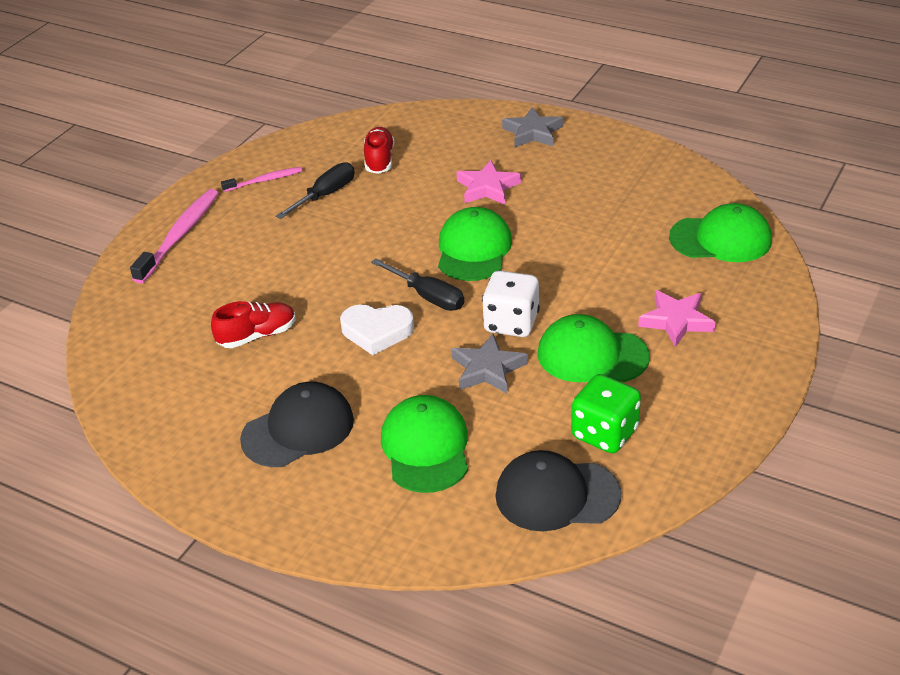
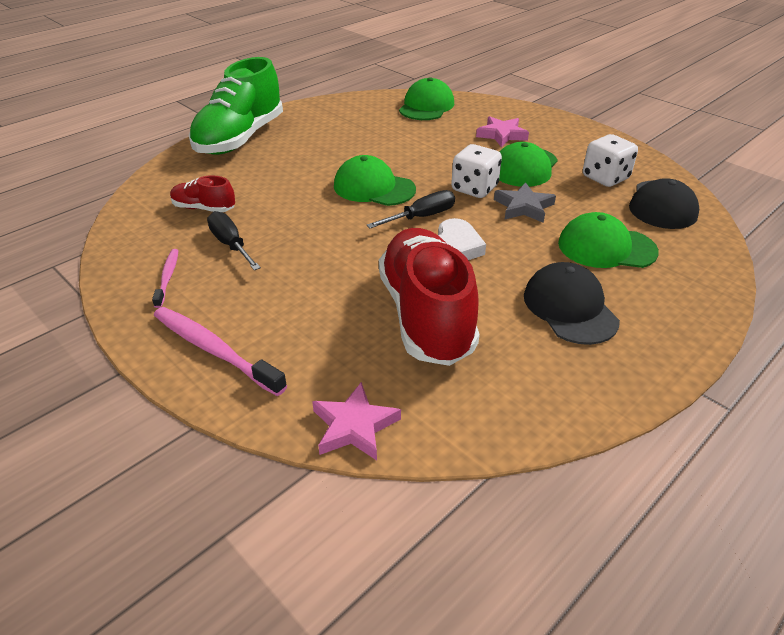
camera: 75 degrees left, 0 degrees up
red shoe [211,301,296,348] -> red shoe [379,228,480,366], size x2.15
pink star [457,160,521,205] -> pink star moved to [312,382,401,460]
grey star [502,107,563,147] -> green shoe [189,57,283,155]
green dice [571,374,641,453] -> white dice [583,134,638,187]

